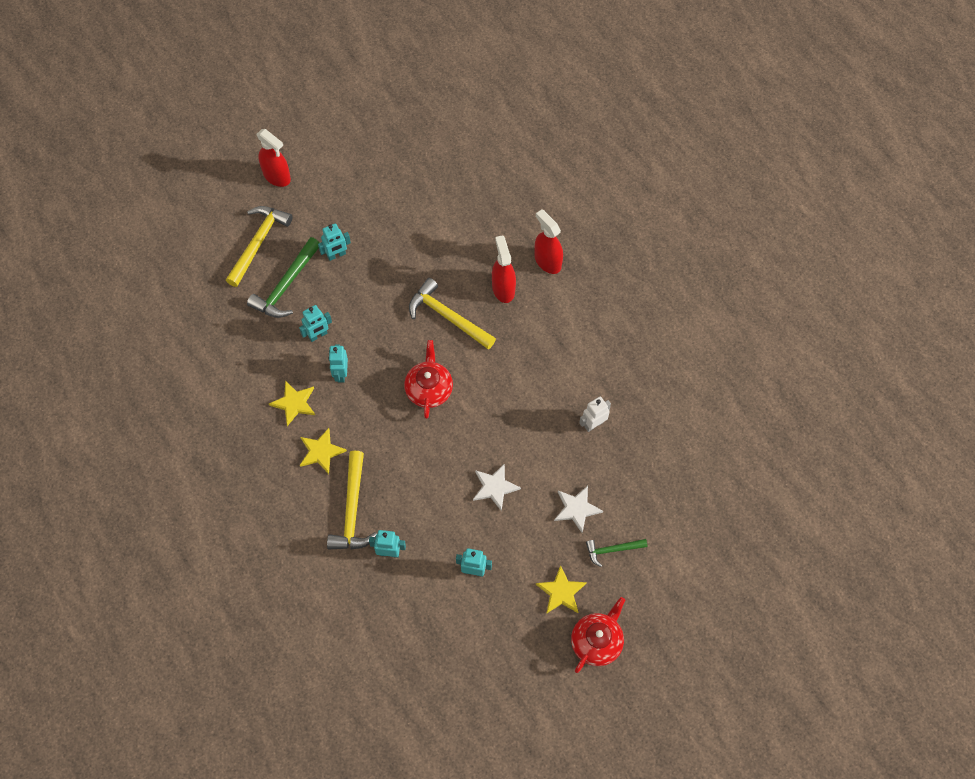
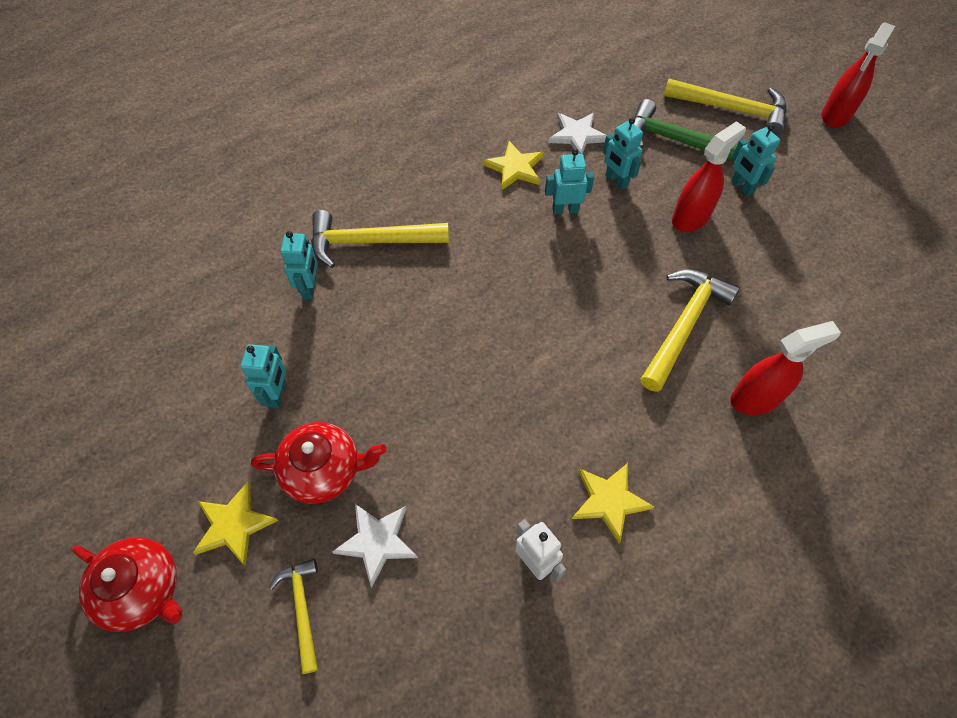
camera: 85 degrees right, 5 degrees down
yellow star [300,428,347,474] -> yellow star moved to [572,463,654,543]
red teapot [404,340,453,419] -> red teapot moved to [251,422,387,504]
white star [473,463,521,511] -> white star moved to [548,113,607,154]
red spray bottle [534,209,563,274] -> red spray bottle moved to [672,121,746,232]
green hammer [586,539,647,567] -> yellow hammer [269,559,318,674]

